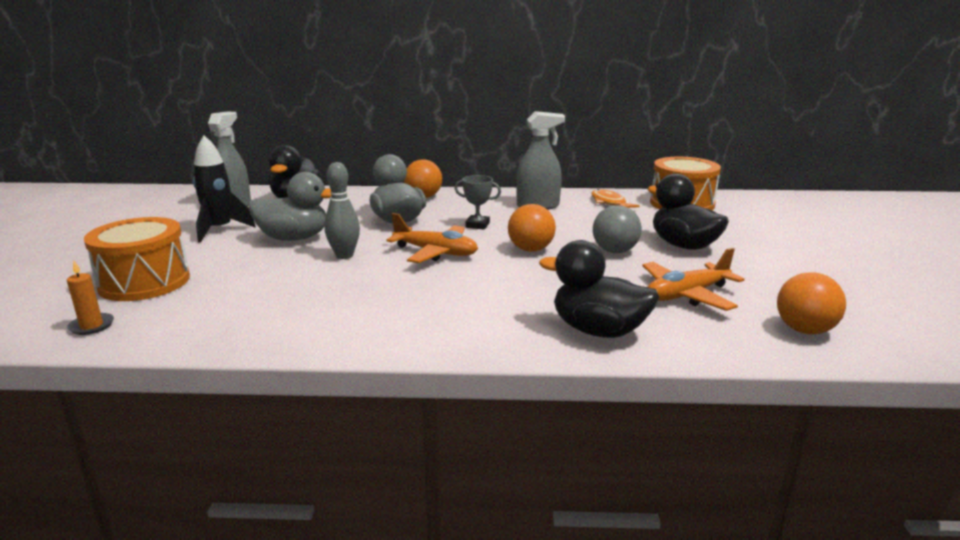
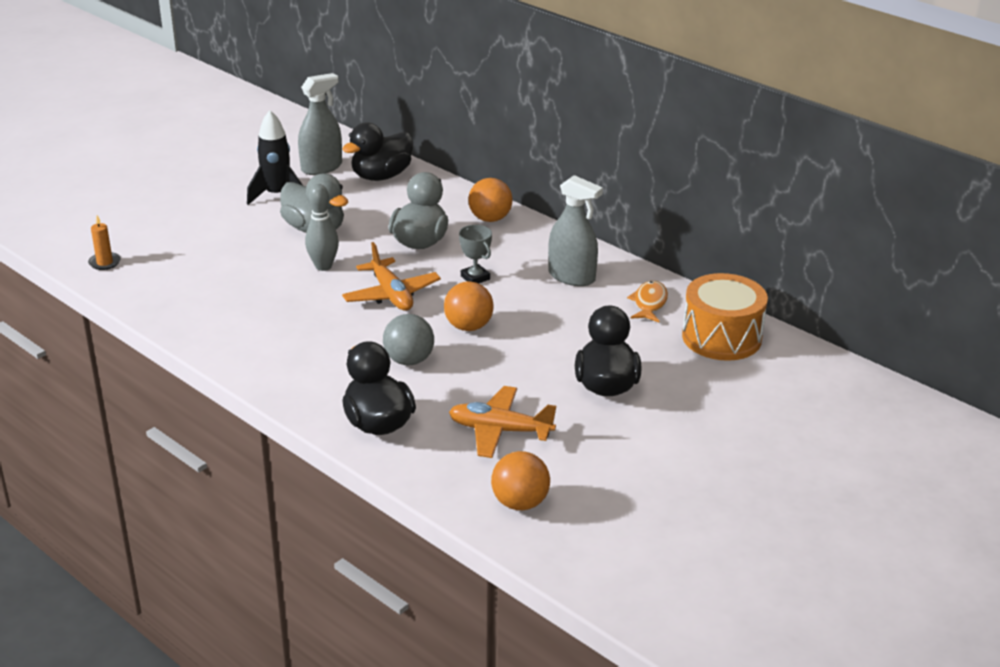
camera: 40 degrees right, 10 degrees up
orange drum [84,217,190,301] -> none
grey ball [593,205,642,253] -> grey ball moved to [383,314,434,365]

